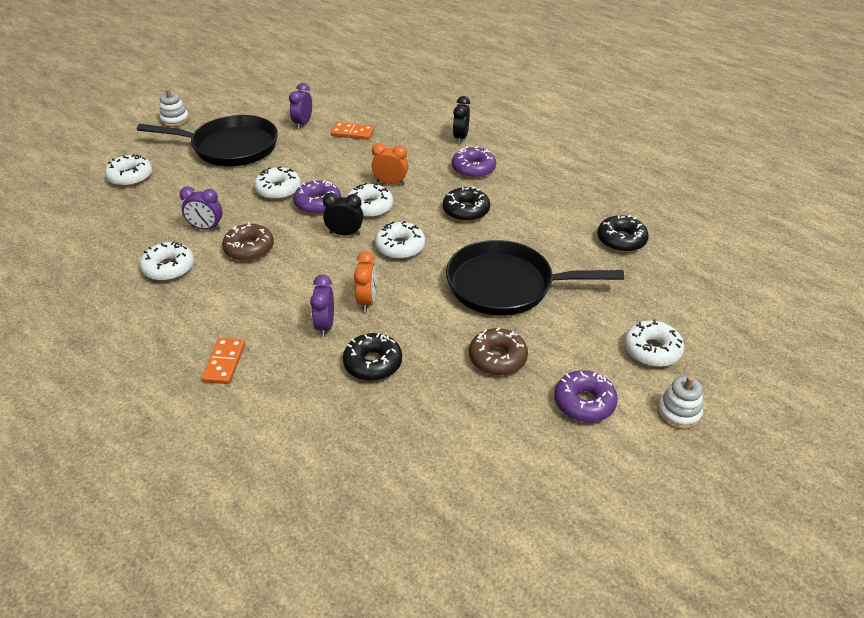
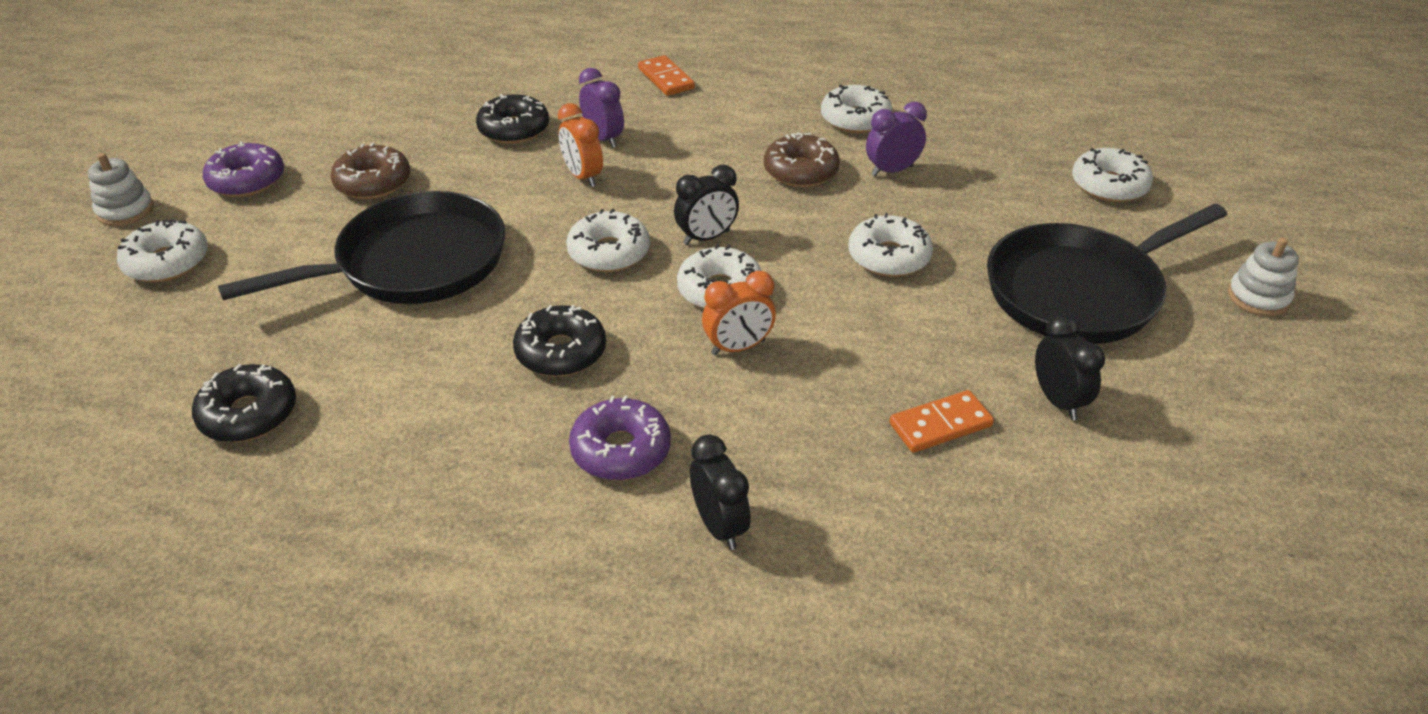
camera: 145 degrees right, 0 degrees up
purple clock [289,83,312,129] -> black clock [1035,314,1105,420]
purple donut [294,180,341,214] -> none

